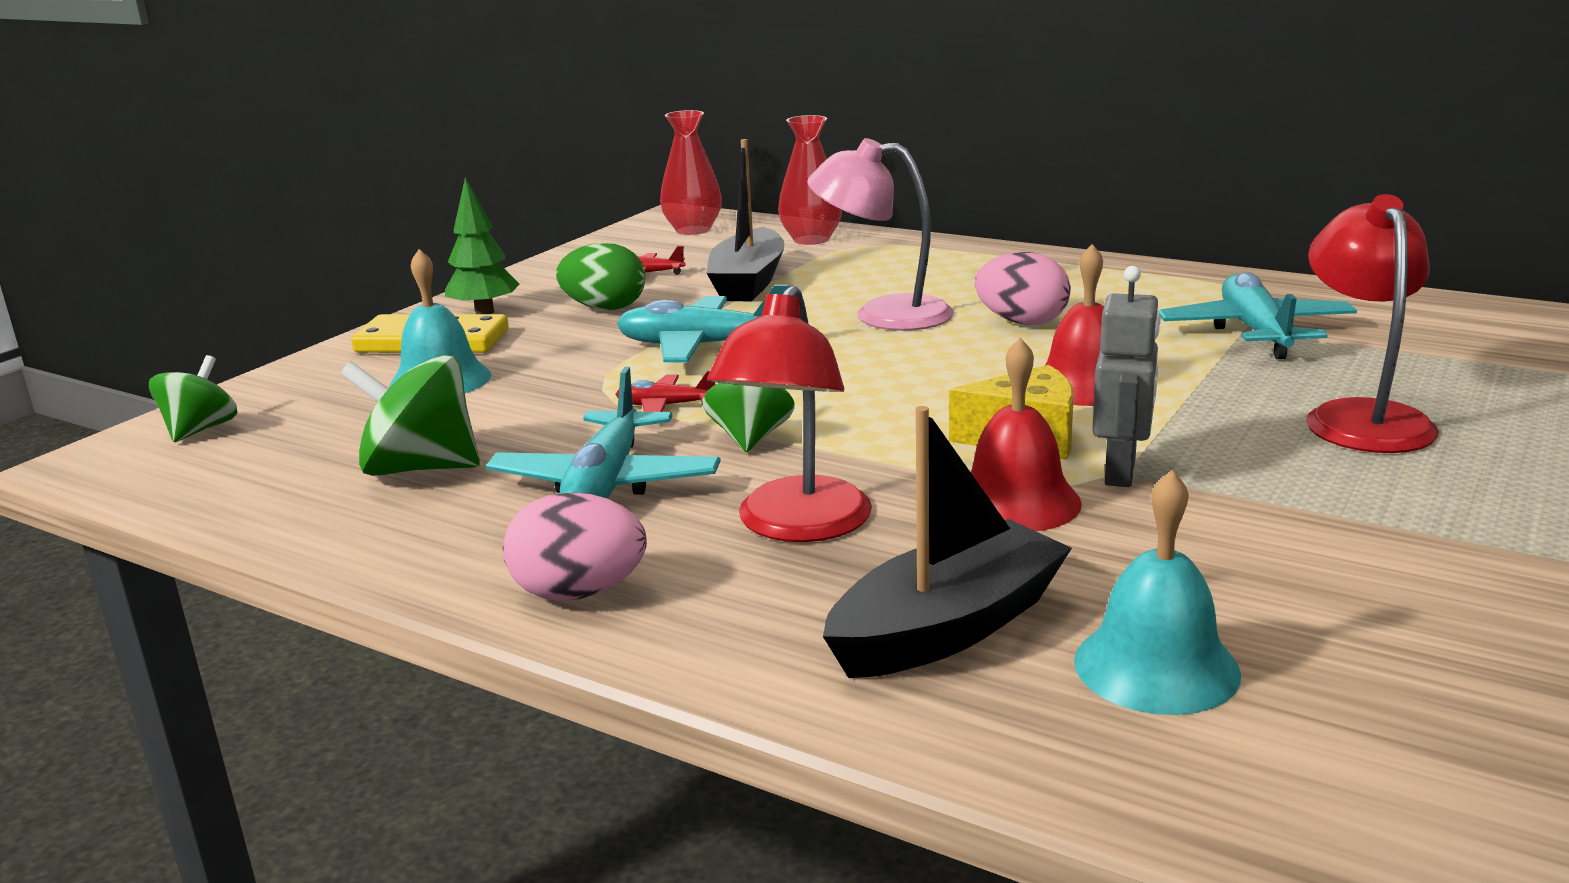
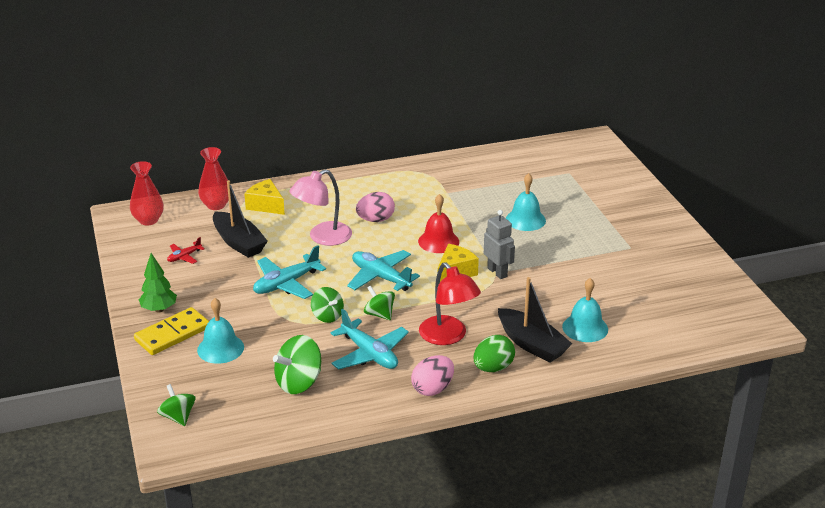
camera: 50 degrees left, 10 degrees up
green egg [556,243,645,310] -> green egg moved to [474,335,515,372]
red plane [615,371,716,412] -> green spinning top [311,287,344,323]
black boat [823,406,1072,678] -> black boat turned 135 degrees clockwise [498,277,572,363]
red bell [971,338,1082,531] -> none
turquoise plane [1158,272,1357,359] -> turquoise plane moved to [347,250,420,291]
red lamp [1306,194,1439,453] -> turquoise bell [506,173,546,231]
none -> yellow cheese [244,179,285,215]

